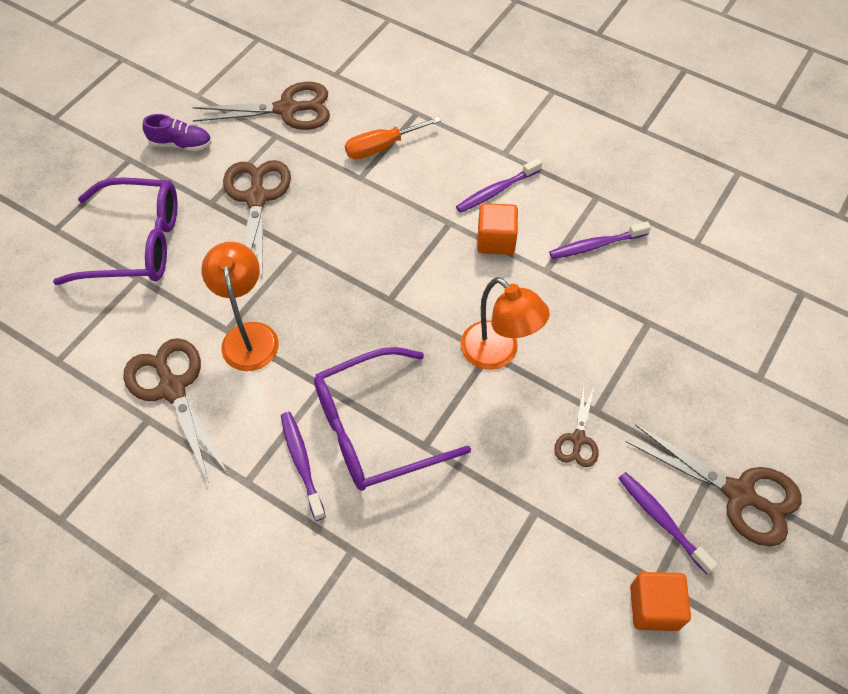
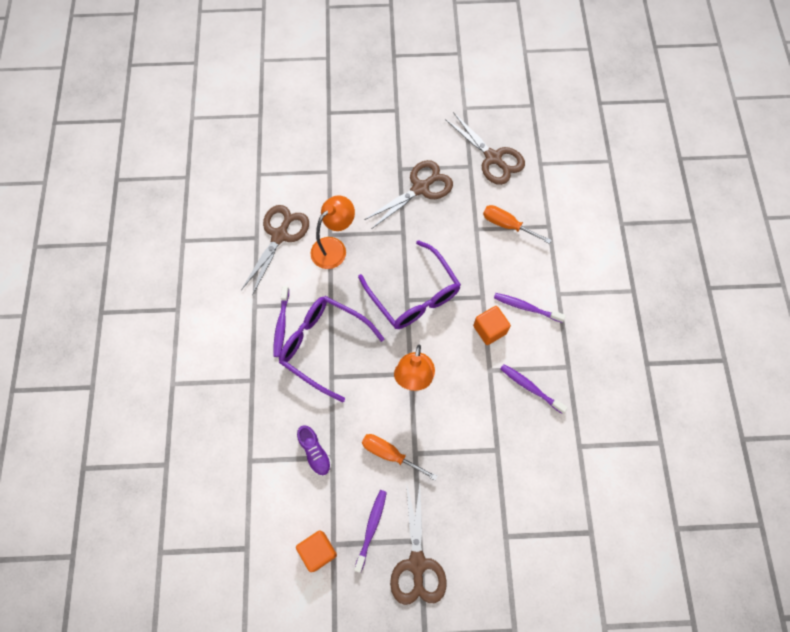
camera: 55 degrees right, 10 degrees up
purple glasses [53,178,178,285] -> purple glasses moved to [358,240,461,329]
purple shoe [143,114,212,151] -> purple shoe moved to [297,425,332,476]
purple toothbrush [281,412,326,521] -> purple toothbrush turned 150 degrees clockwise [273,286,289,357]
brown scissors [554,383,599,467] -> orange screwdriver [362,434,438,481]

